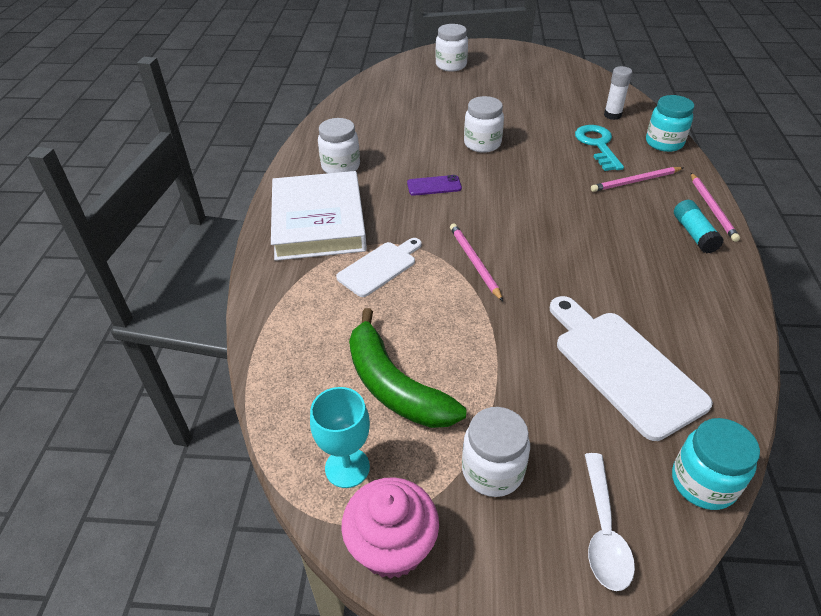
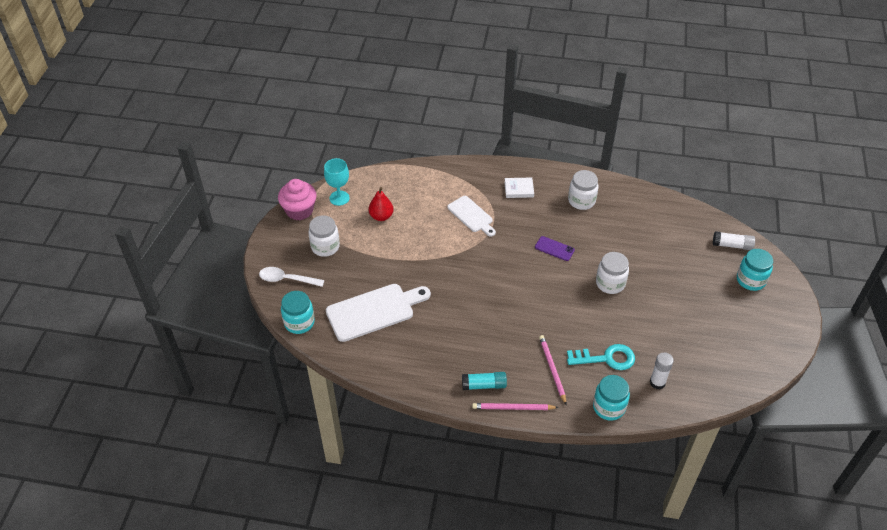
camera: 95 degrees right, 5 degrees up
white book [271,171,367,261] -> white book [504,177,534,198], size x0.41
green banana [349,308,467,428] -> red pear [368,187,394,221]
purple phone [407,175,462,196] -> purple phone turned 60 degrees counterclockwise [535,236,575,261]
white jar [435,24,468,72] -> turquoise jar [737,249,773,291]
pink pencil [450,224,503,301] -> none
none -> white glue stick [713,231,755,250]

